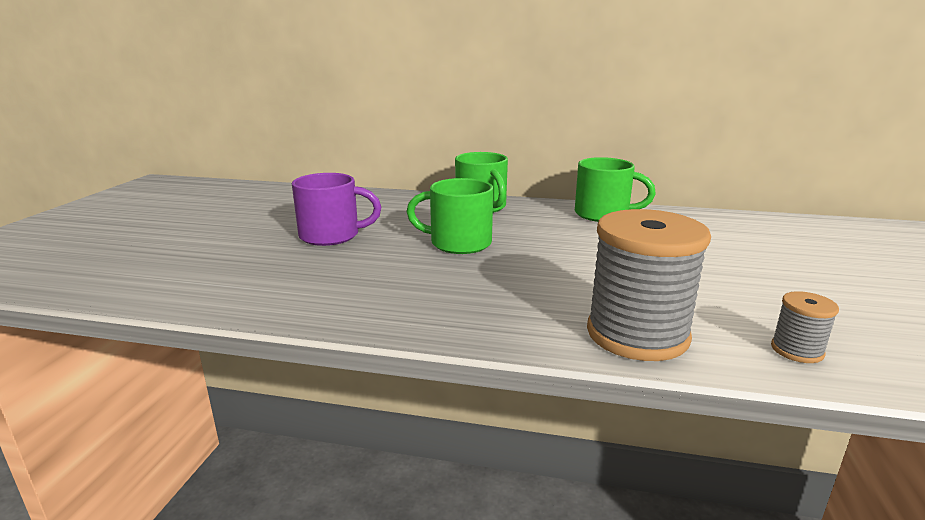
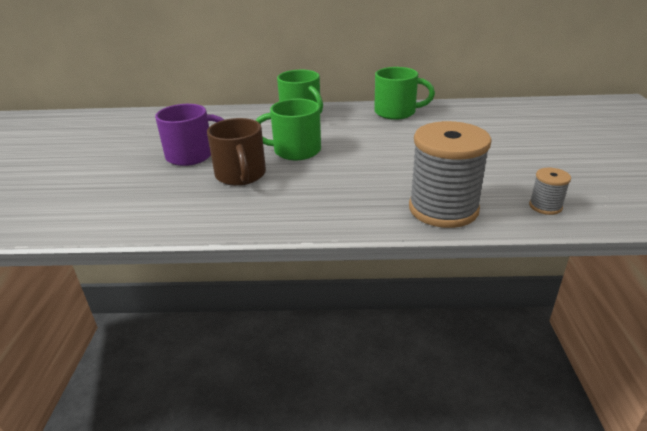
camera: 10 degrees left, 10 degrees up
none -> brown mug [207,118,266,186]

